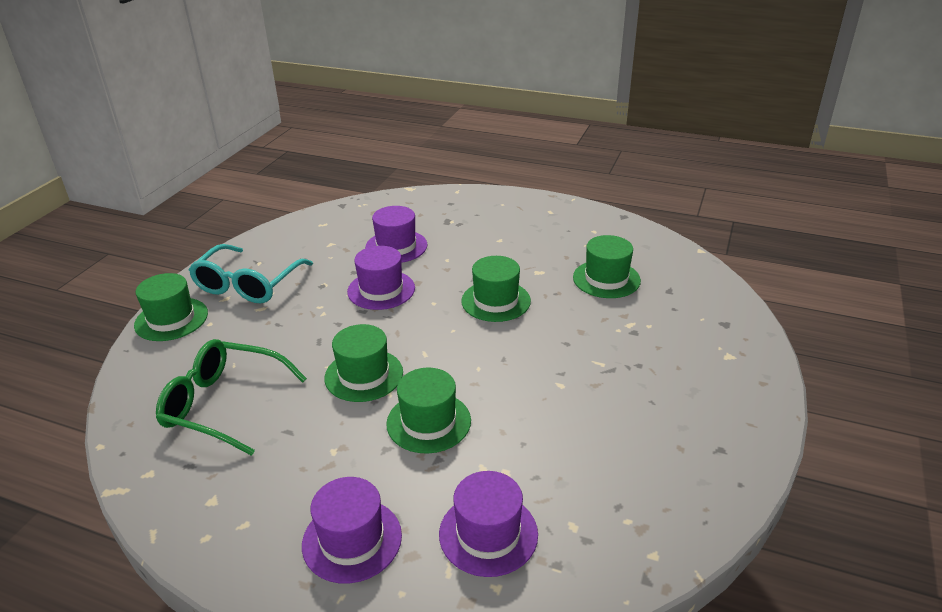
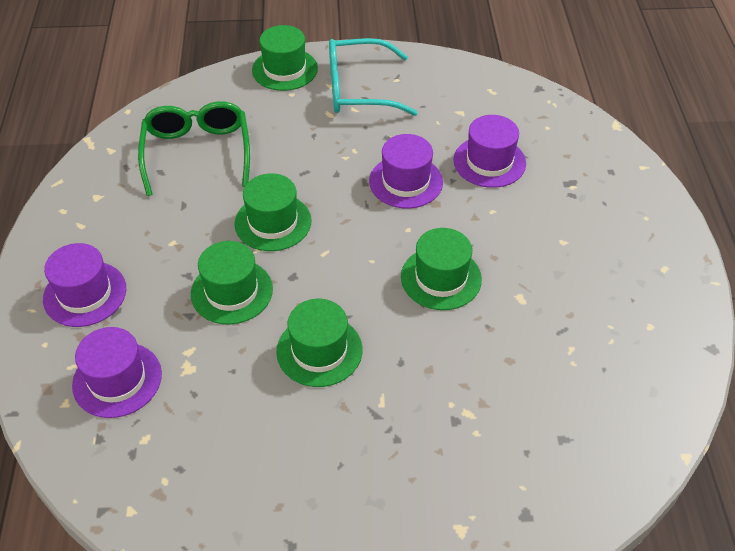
camera: 65 degrees right, 15 degrees up
green hat [573,235,641,298] -> green hat moved to [276,299,362,387]

